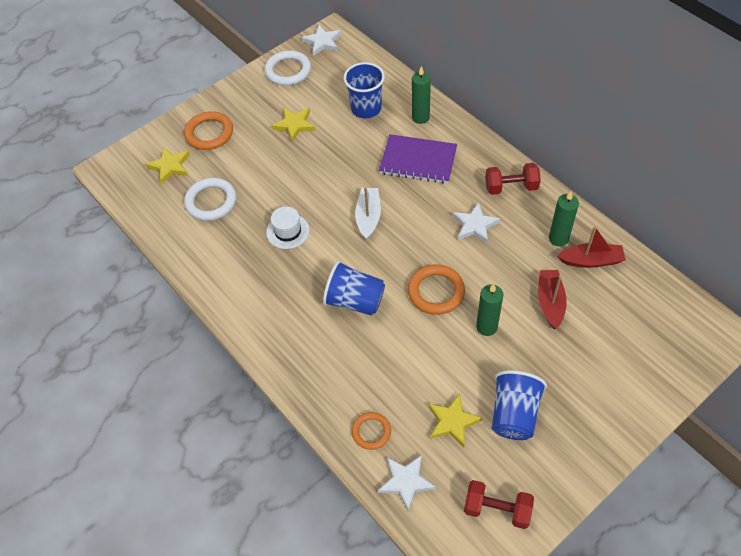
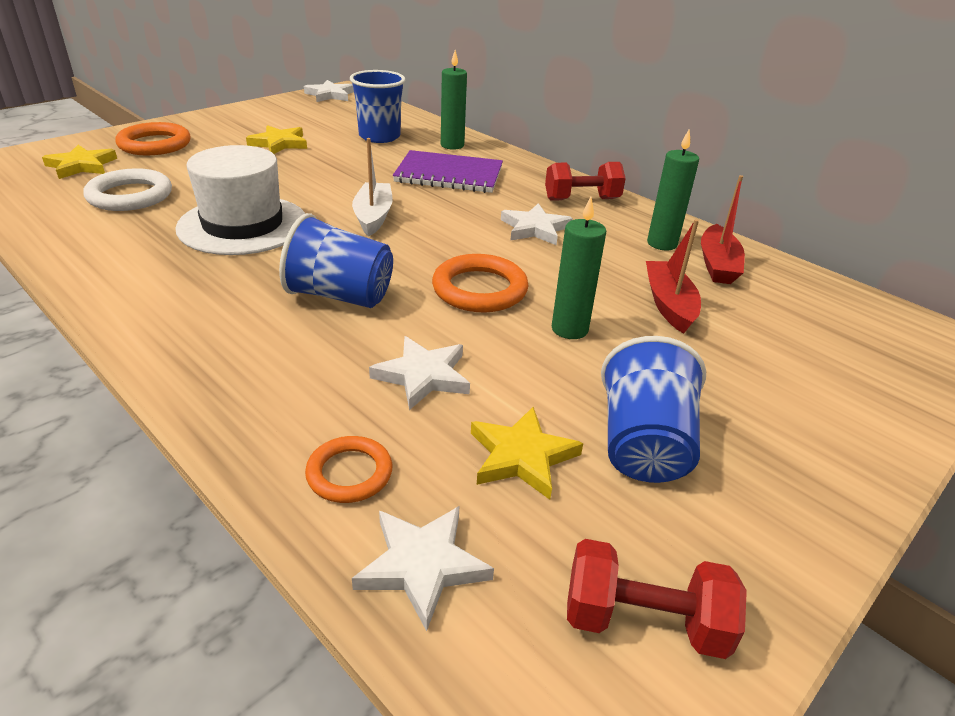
camera: 10 degrees left, 20 degrees down
white ring [265,50,311,86] -> none
white hat [266,206,310,249] -> white hat [175,145,305,255], size x1.83
red boat [557,226,626,268] -> red boat turned 105 degrees clockwise [701,175,745,284]
none -> white star [369,336,470,410]

